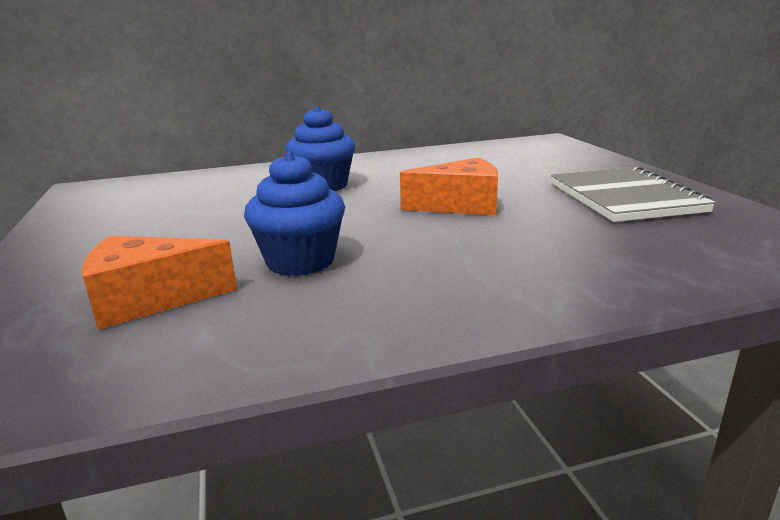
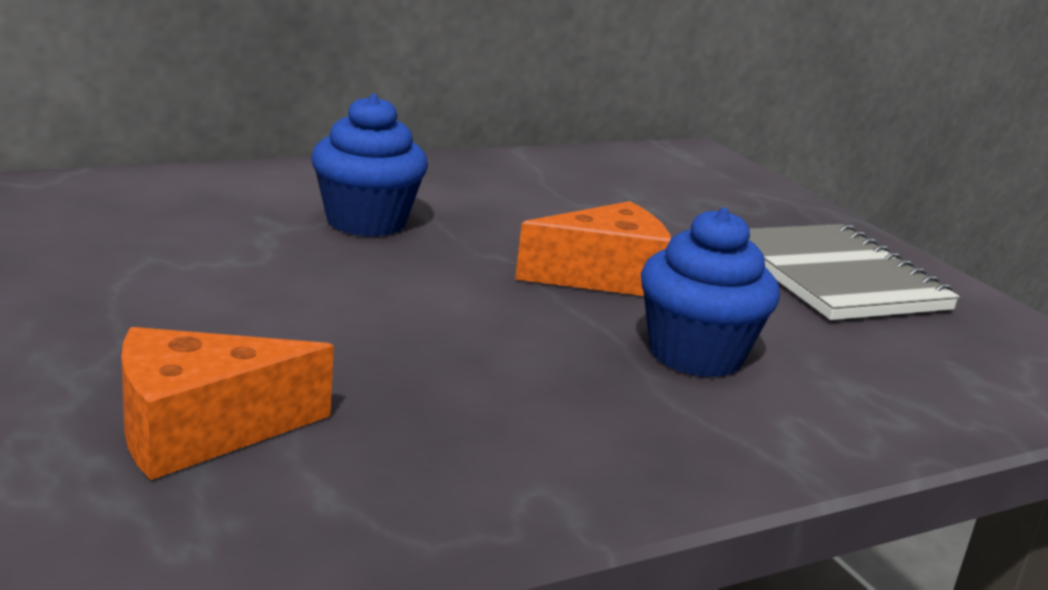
camera: 15 degrees left, 0 degrees up
blue cupcake [244,152,345,276] -> blue cupcake moved to [641,207,780,378]

